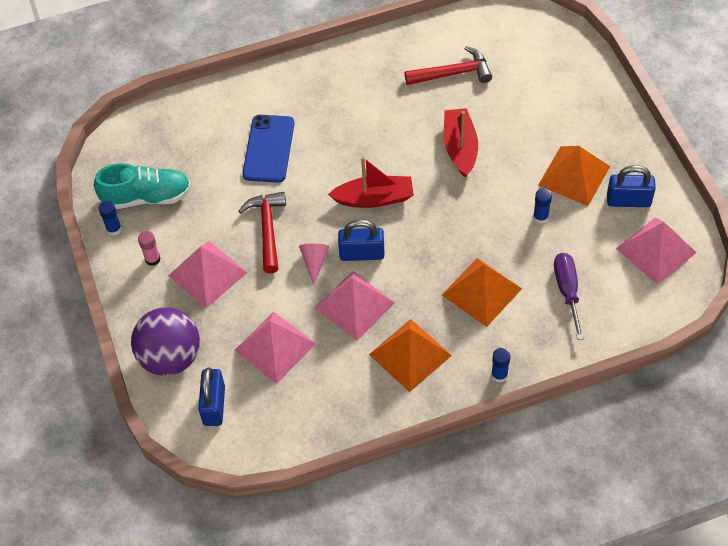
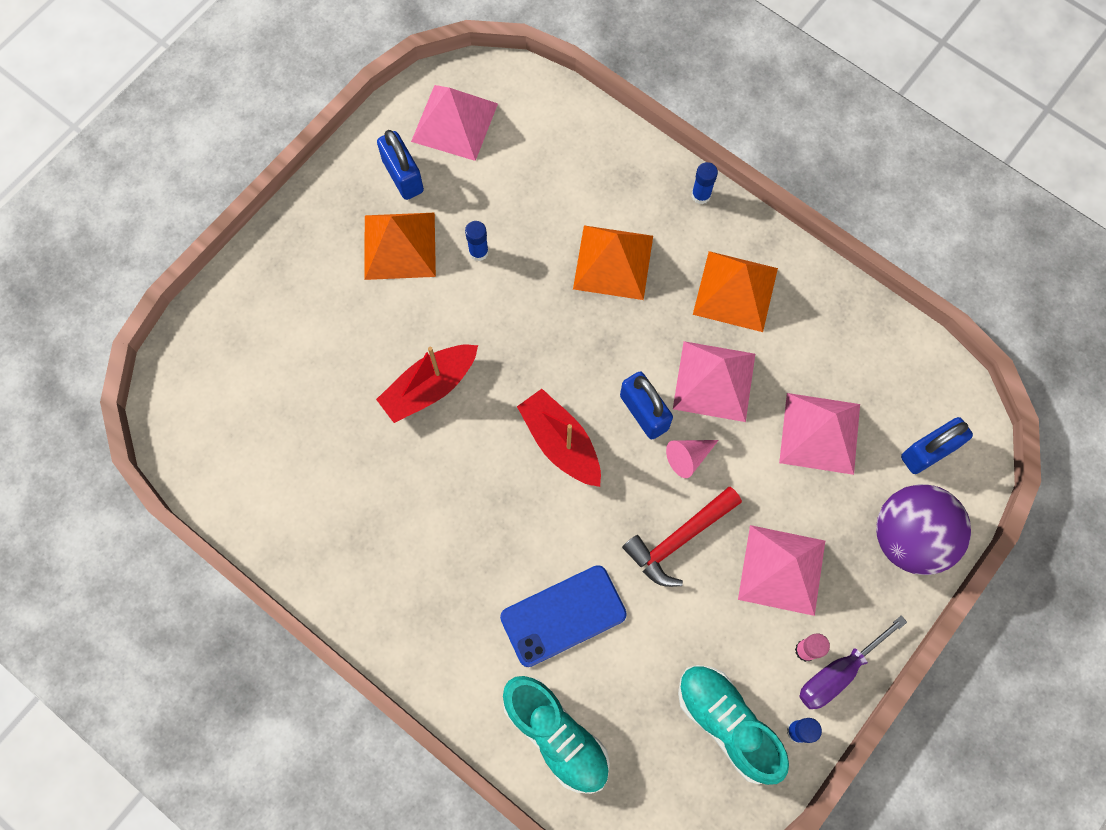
camera: 125 degrees left, 15 degrees up
red hammer [405,46,492,85] -> none
purple screwdriver [554,253,584,340] -> purple screwdriver moved to [799,615,907,709]
none -> turquoise shoe [503,676,610,794]

